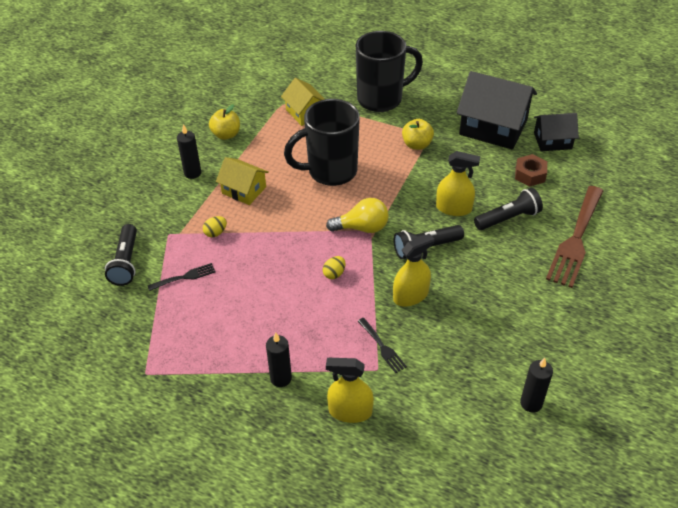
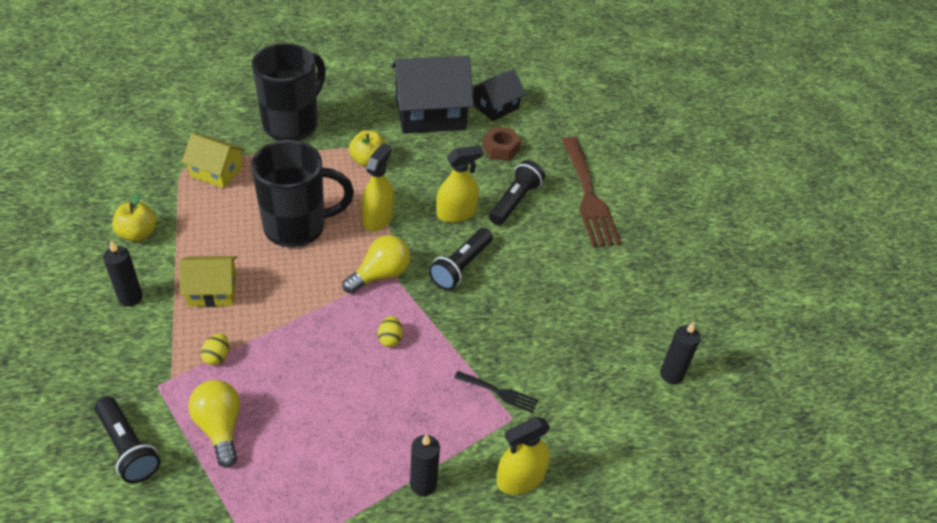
camera: 40 degrees left, 0 degrees up
black fork [148,263,216,291] -> yellow light bulb [188,380,240,468]
black mug [284,99,360,186] -> black mug turned 135 degrees counterclockwise [251,140,354,247]
yellow spray bottle [393,234,434,306] -> yellow spray bottle moved to [361,143,394,231]

